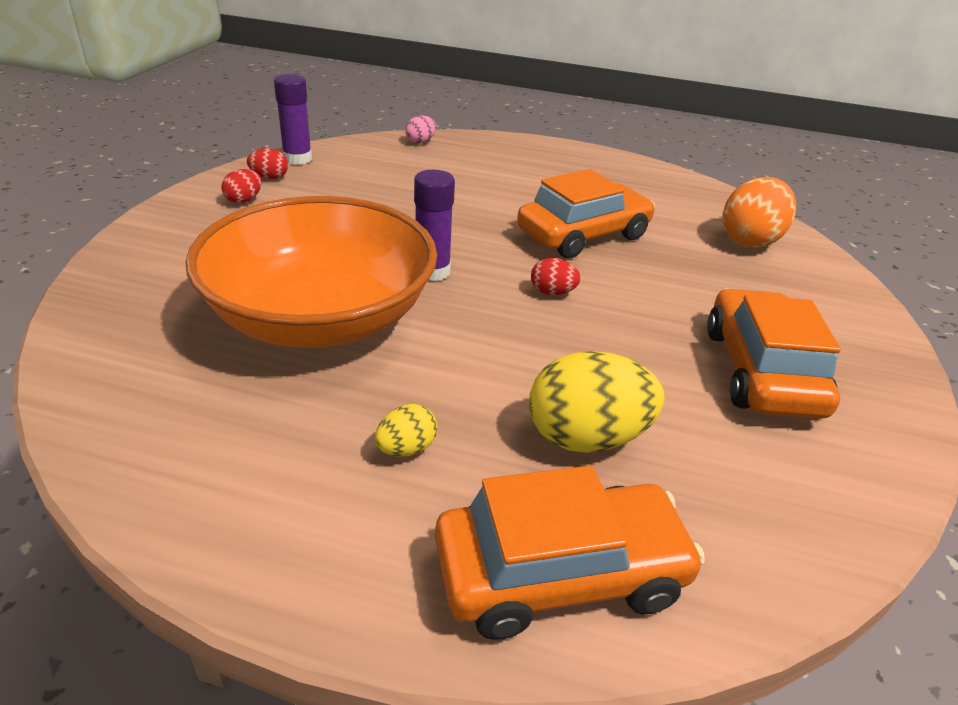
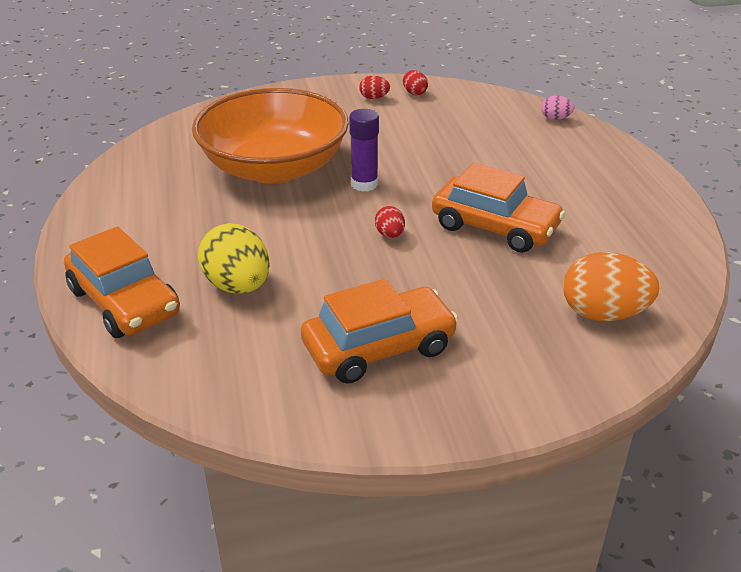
camera: 65 degrees right, 0 degrees up
purple glue stick [274,74,312,165] -> none
yellow egg [375,404,437,457] -> none

